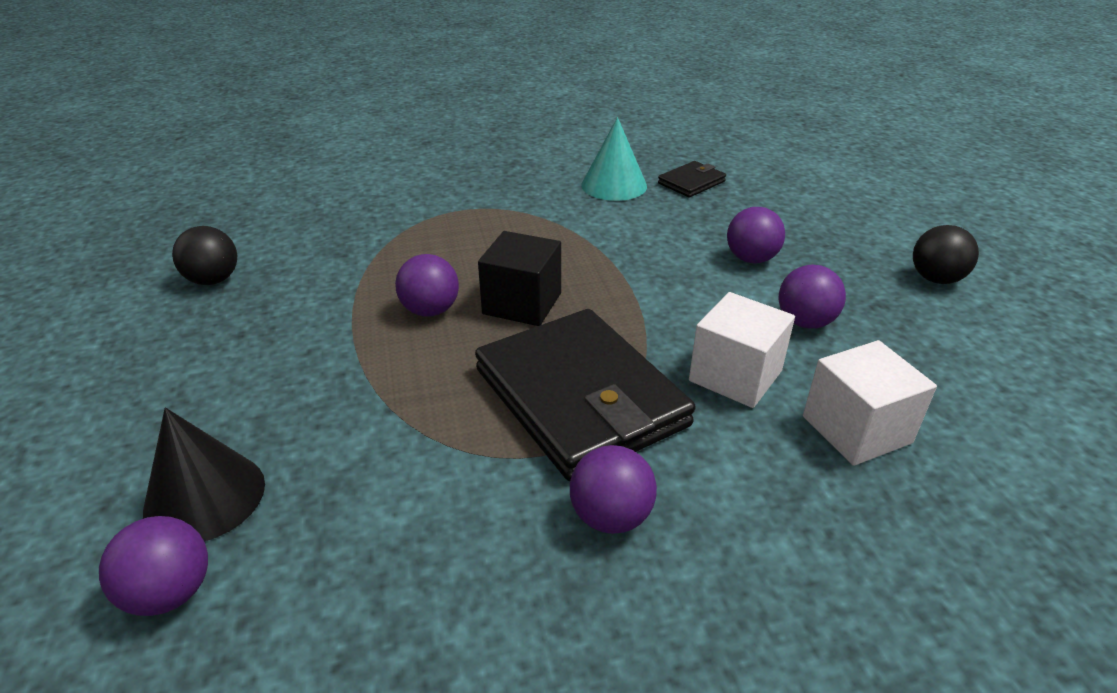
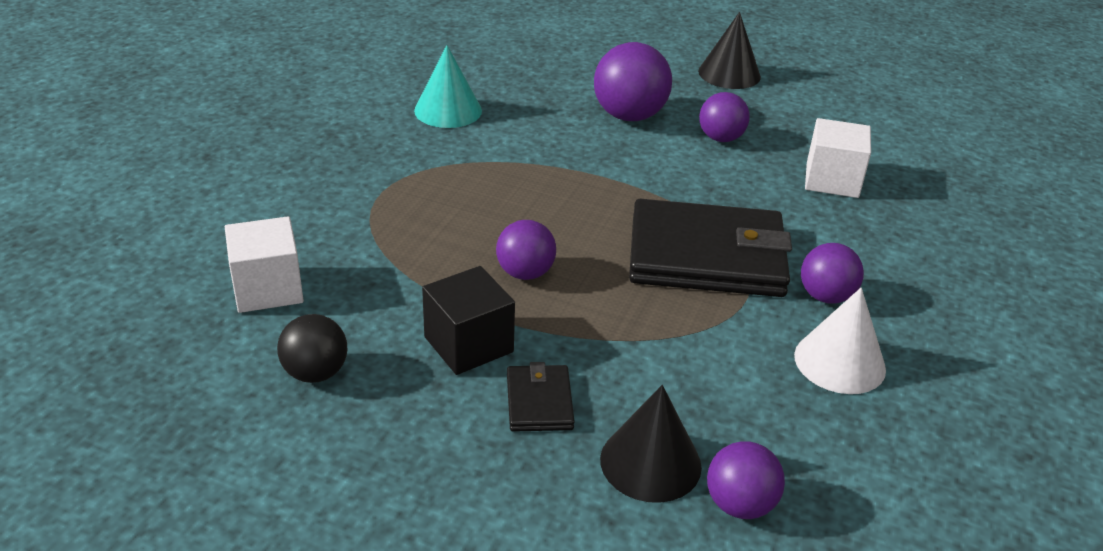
camera: 55 degrees left, 0 degrees up
black cube [478,231,561,326] -> black cube moved to [422,266,515,375]
black wallet [658,161,726,197] -> black wallet moved to [507,362,575,432]
white cube [689,292,795,408] -> white cube moved to [225,216,304,313]
purple ball [727,207,785,264] -> purple ball [594,42,672,121], size x1.60
black ball [913,225,979,284] -> black cone [698,12,761,89]
none -> white cone [794,287,886,394]

